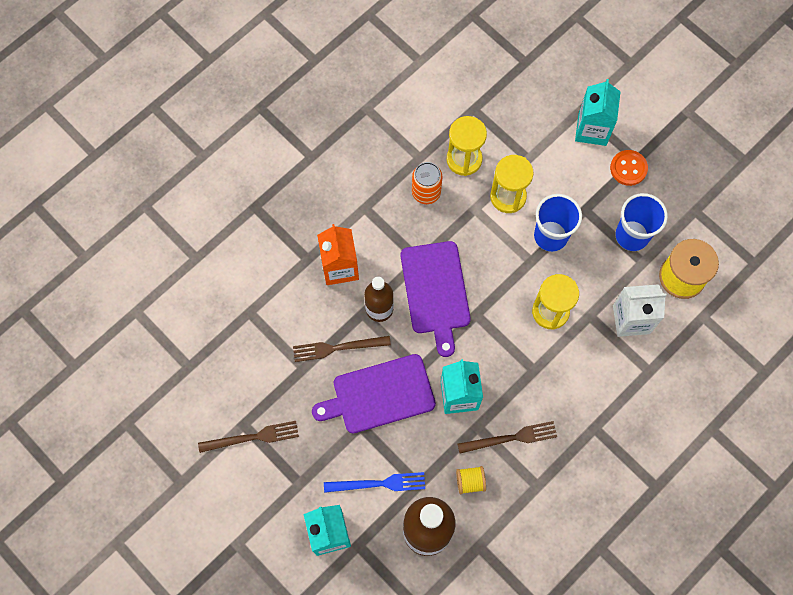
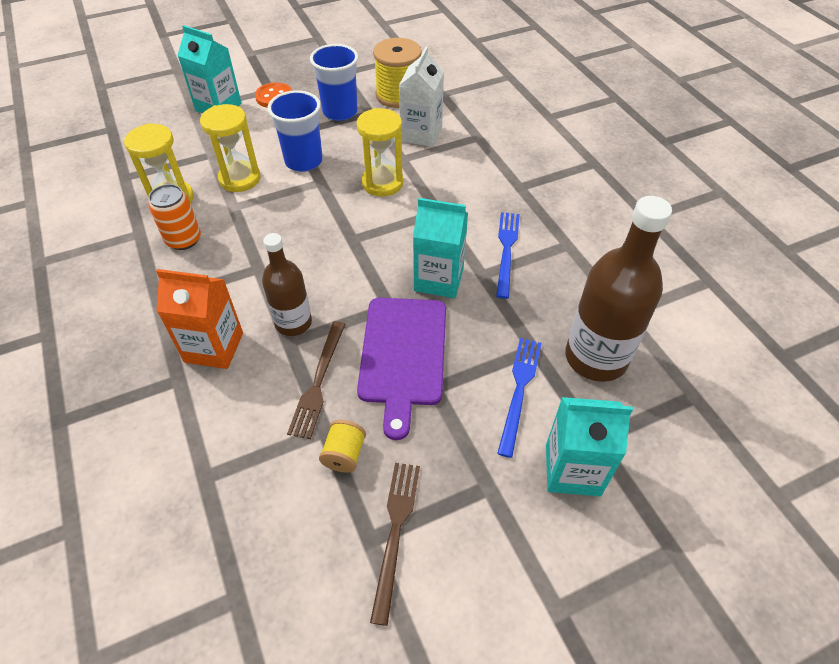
camera: 70 degrees left, 20 degrees down
purple cutting board [401,241,471,357] -> none
yellow spool [456,466,486,494] -> yellow spool moved to [319,420,366,473]
brown fork [458,421,557,453] -> blue fork [496,212,520,299]

